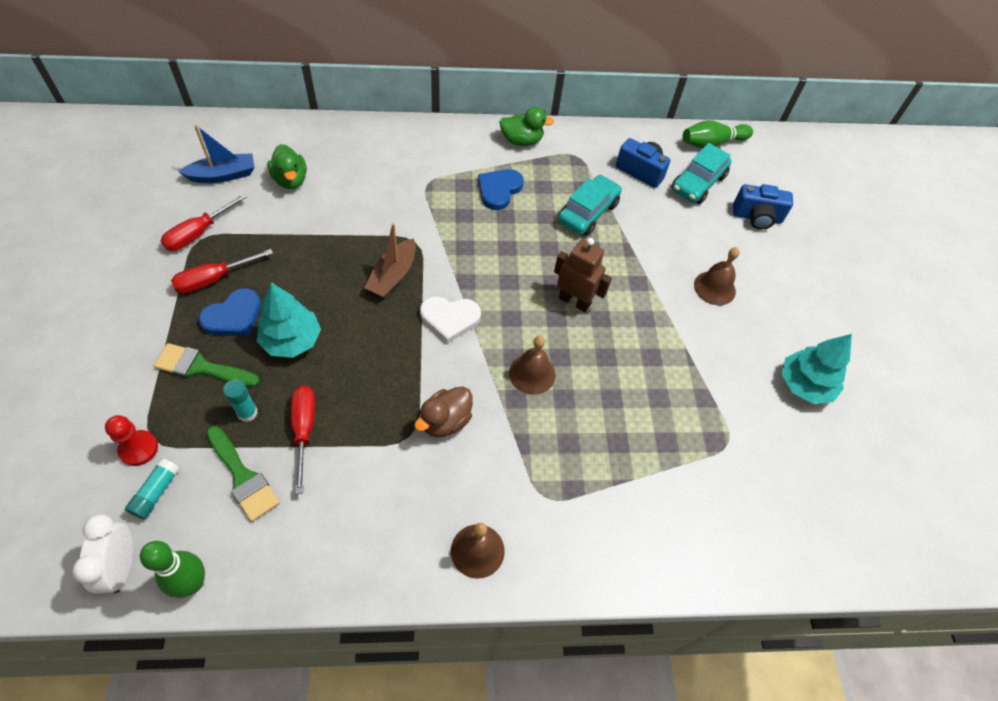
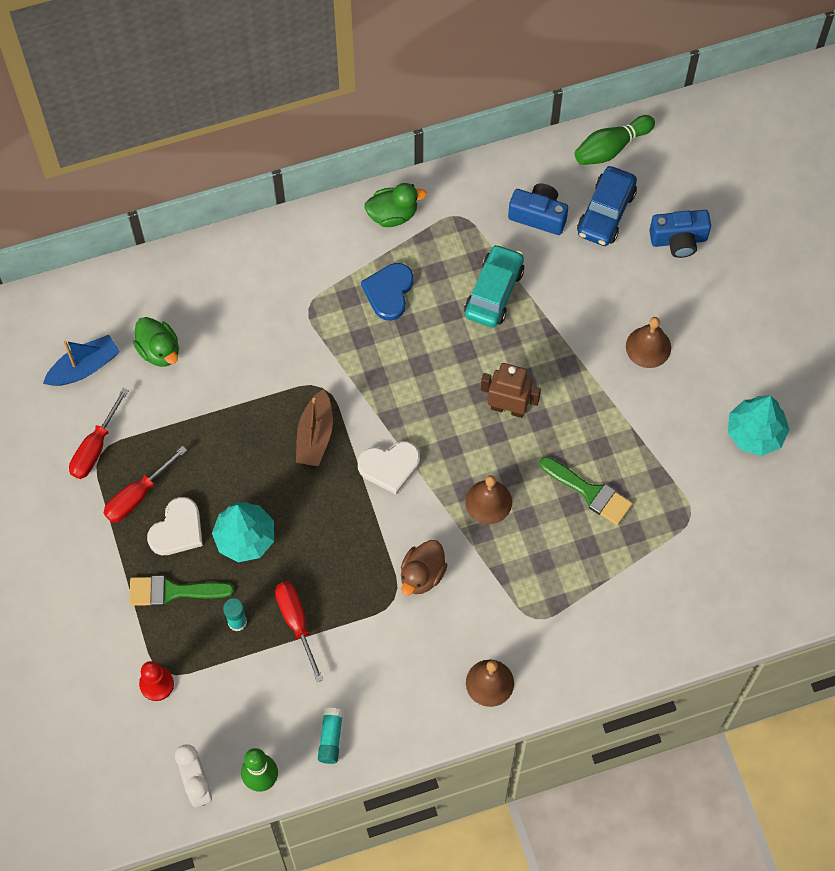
camera: 10 degrees left, 10 degrees up
turquoise glue stick [125,458,180,520] -> turquoise glue stick moved to [318,708,343,764]
blue heart [199,288,261,336] -> white heart [147,497,203,555]
green brush [207,426,280,522] -> green brush moved to [539,456,633,525]
turquoise car [672,143,732,204] -> blue car [577,166,637,246]

